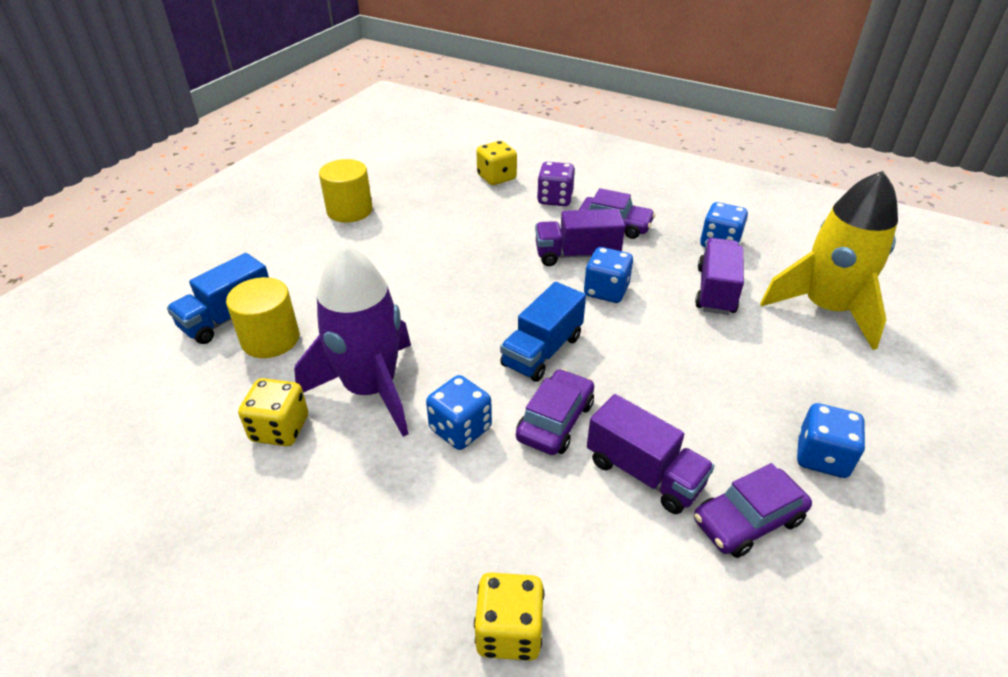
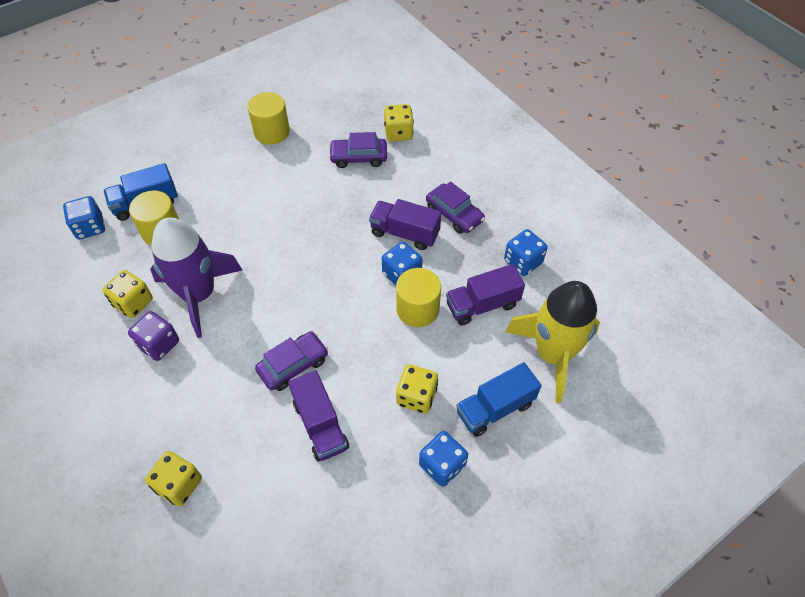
camera: 25 degrees right, 15 degrees up
blue dice [426,375,492,450] -> blue dice moved to [63,196,105,239]
blue truck [500,282,586,382] -> blue truck moved to [456,362,542,437]
purple dice [537,162,575,206] -> purple dice moved to [128,311,179,361]
purple car [694,463,812,558] -> purple car moved to [329,132,387,168]
purple truck [695,238,744,315] -> purple truck turned 150 degrees counterclockwise [446,264,525,326]
none -> yellow cylinder [396,268,441,327]
none -> yellow dice [396,364,438,414]

